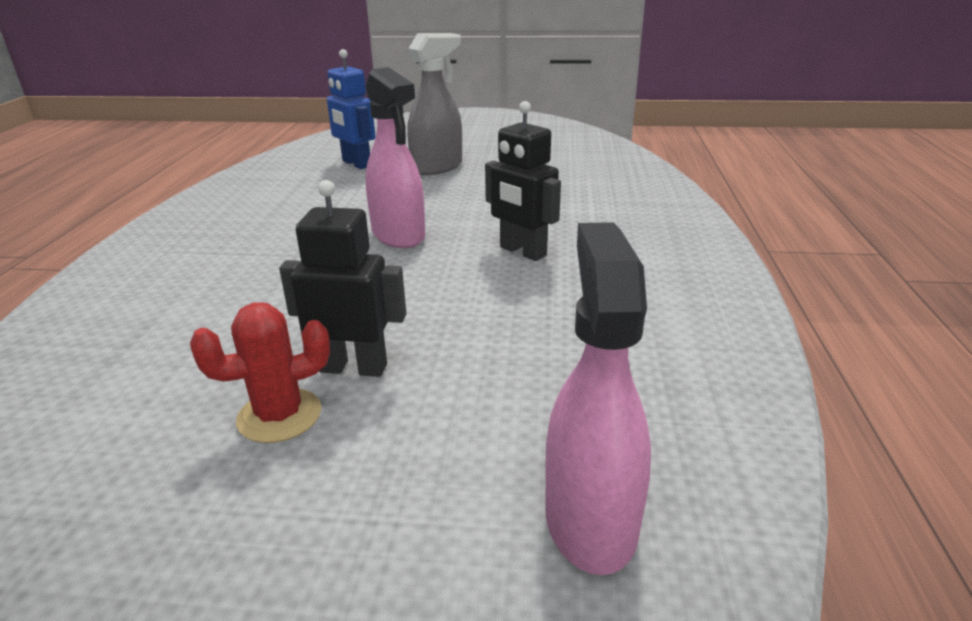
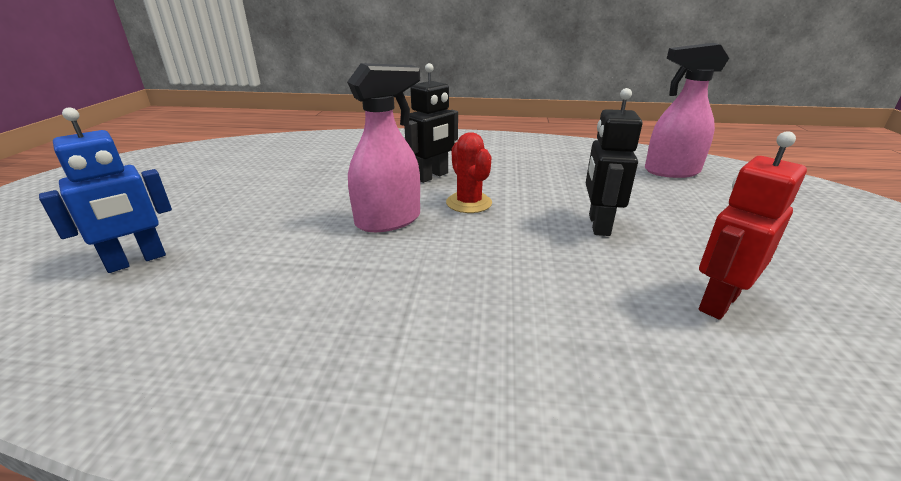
camera: 90 degrees left, 0 degrees up
red cactus [190,302,330,443] -> red cactus moved to [446,132,492,213]
grey spray bottle [407,33,462,175] -> none
none -> red robot [699,131,807,320]

